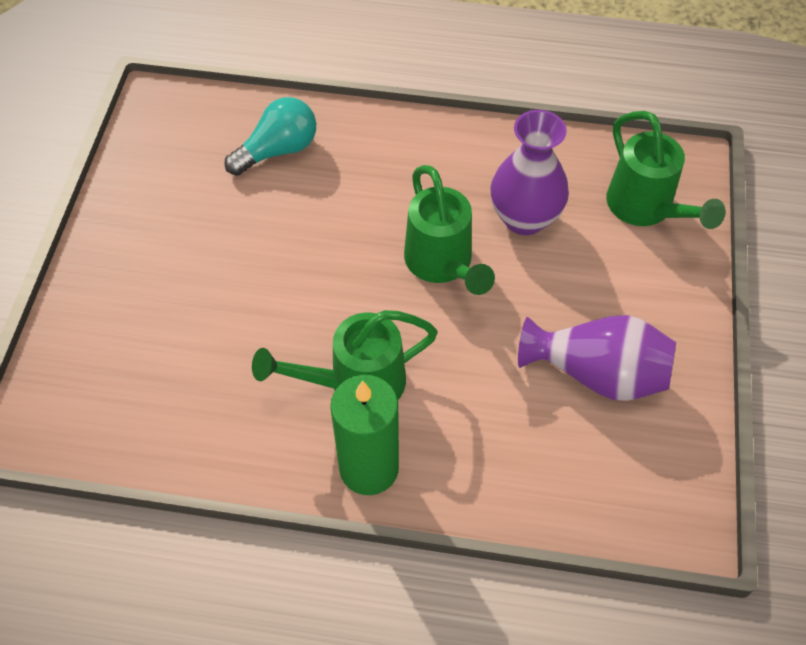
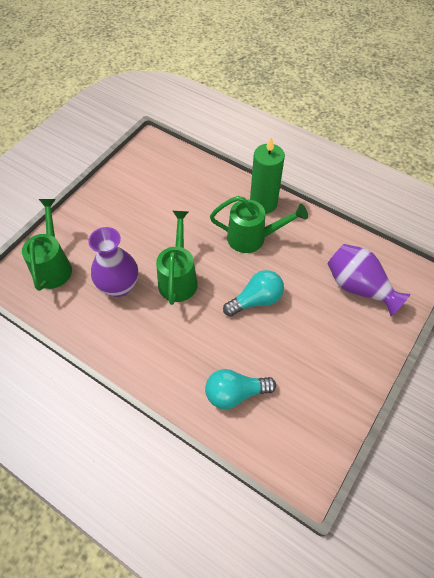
camera: 155 degrees left, 0 degrees up
purple vase [518,315,676,401] -> purple vase moved to [327,244,411,316]
none -> turquoise light bulb [223,270,284,317]

